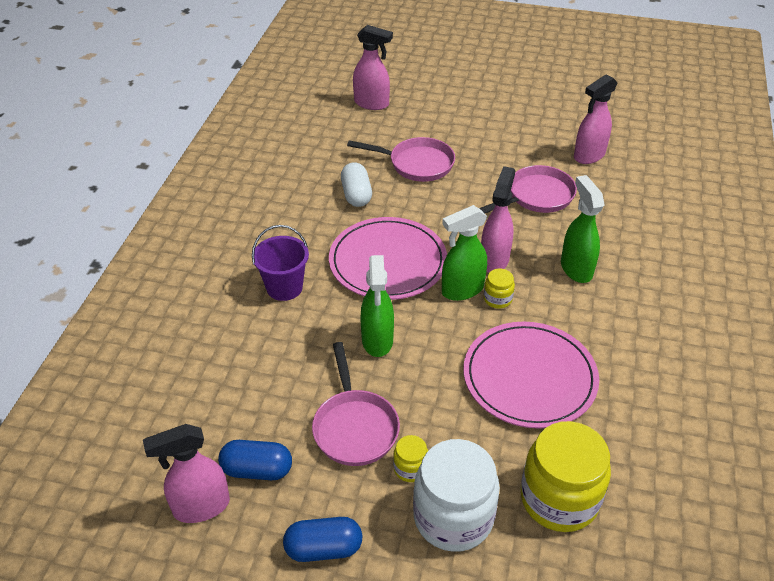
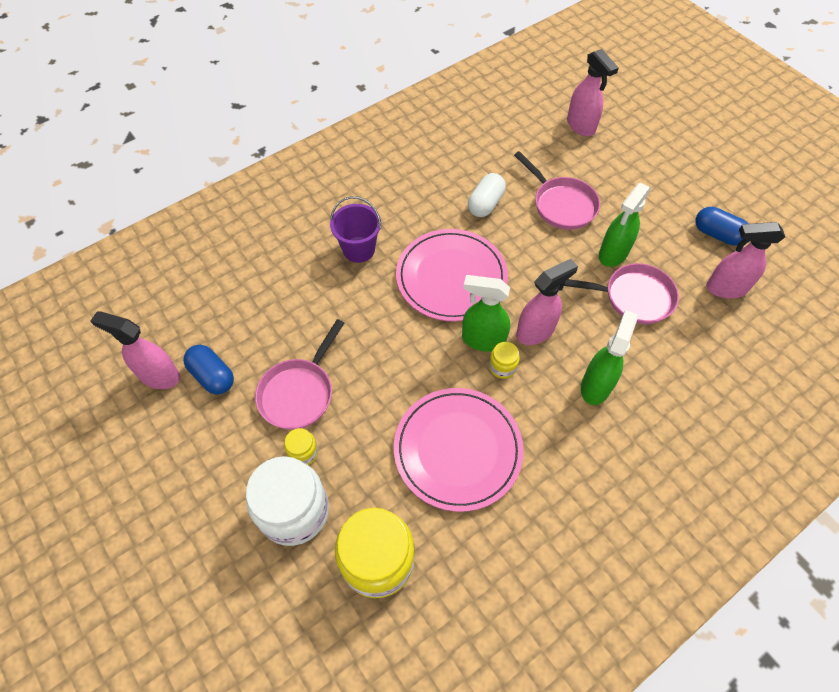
camera: 40 degrees right, 15 degrees up
blue capsule [283,517,363,562] -> blue capsule moved to [695,207,748,246]
green spray bottle [360,255,394,357] -> green spray bottle moved to [599,183,651,267]

